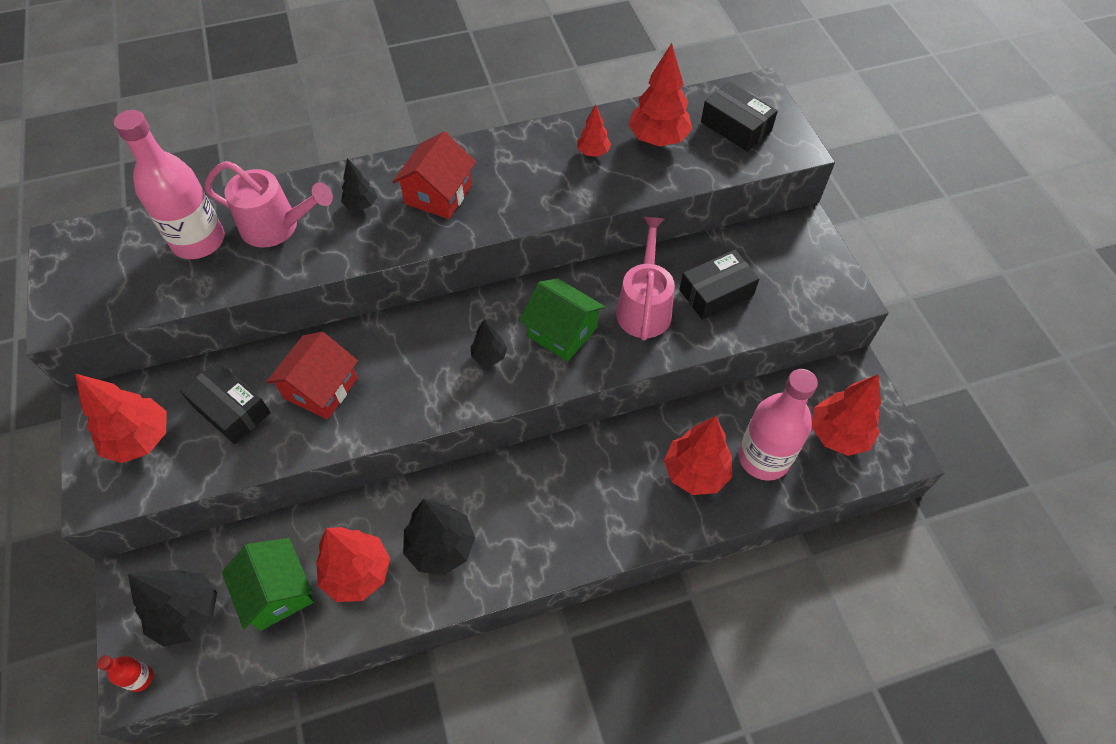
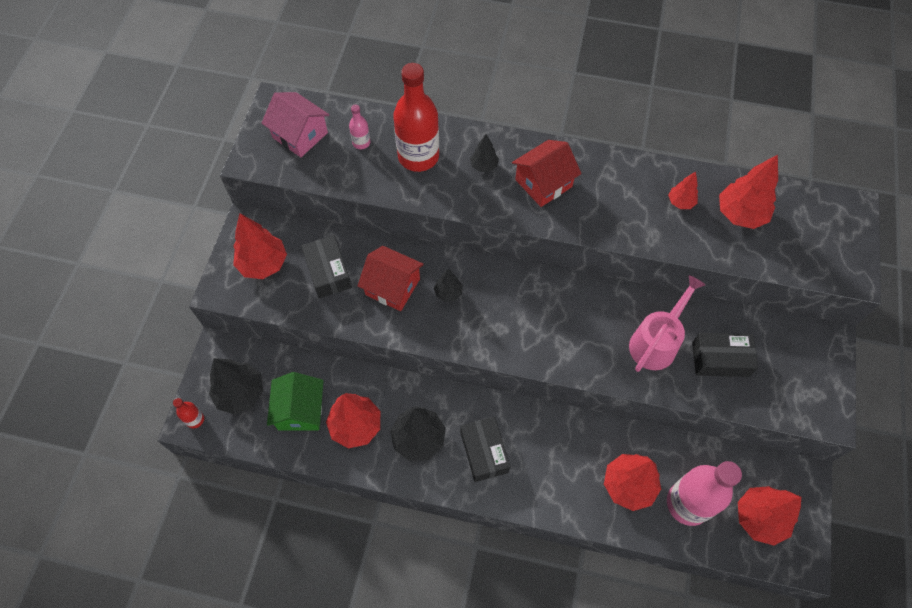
camera: 30 degrees right, 5 degrees up
pink bottle [114,110,225,259] -> pink bottle [349,104,370,149], size x0.44
pink watering can [204,161,333,248] -> red bottle [393,63,439,172]
red house [266,332,358,420] -> red house turned 60 degrees clockwise [358,246,424,311]
black tree [471,319,507,365] -> black tree moved to [434,269,463,302]
green house [519,279,605,362] -> none
black box [701,82,778,152] -> black box moved to [460,416,511,482]
none -> pink house [261,92,329,157]

